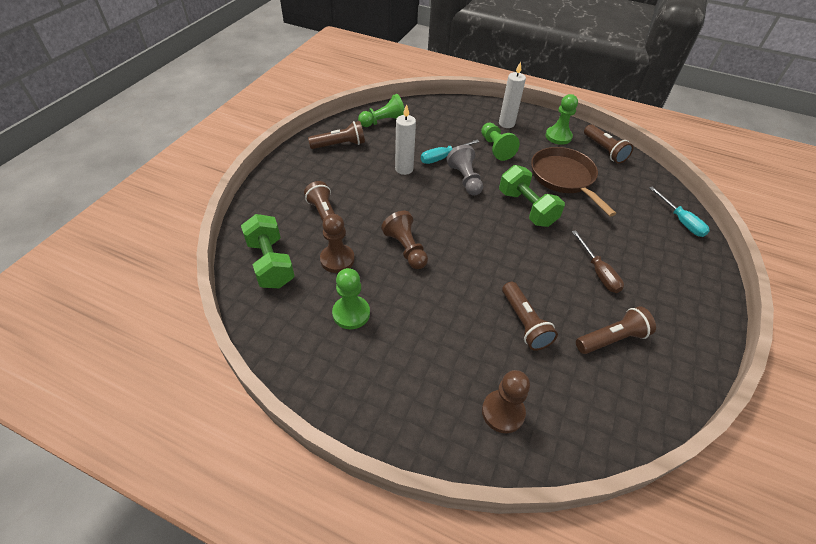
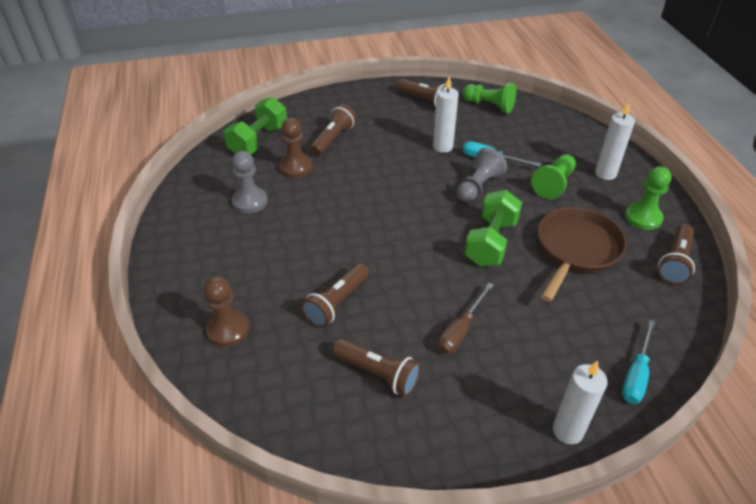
camera: 55 degrees right, 5 degrees down
green pawn [332,268,370,329] -> grey pawn [232,151,268,214]
brown pawn [381,211,428,269] -> none
none -> white candle [553,360,608,444]

